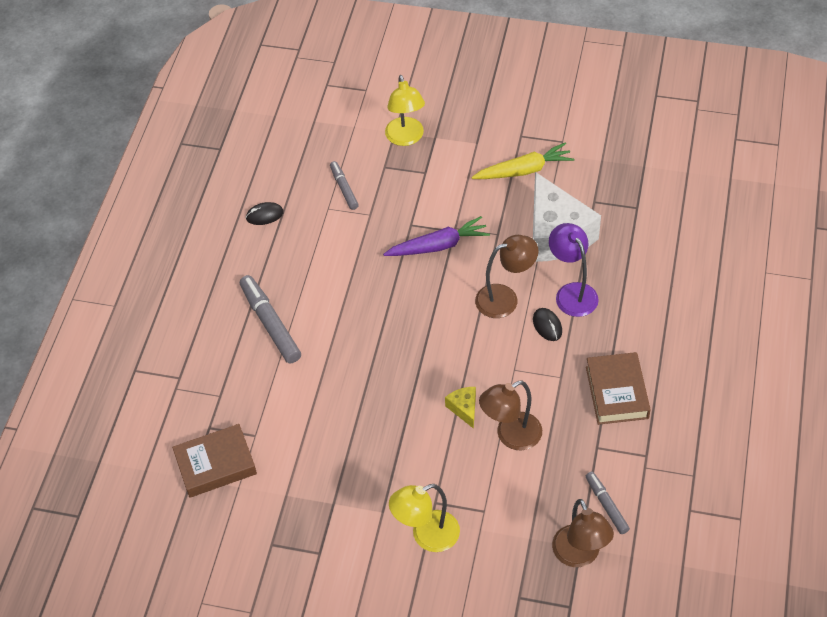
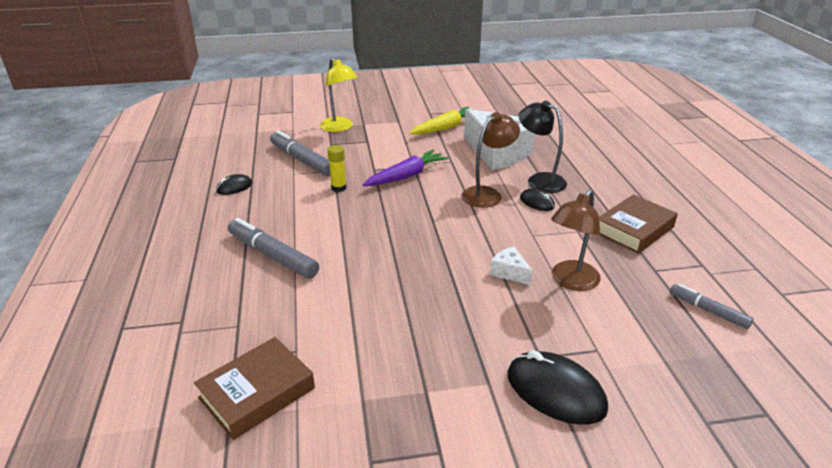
camera: 25 degrees left, 20 degrees down
grey marker [330,161,359,210] -> grey marker [270,130,330,176], size x1.70
yellow lamp [389,484,460,552] -> black mouse [508,350,608,425]
yellow cheese [445,387,476,429] -> white cheese [490,246,533,285]
purple lamp [549,223,599,317] -> black lamp [519,101,567,193]
brown lamp [552,499,614,567] -> none
brown book [586,352,651,425] -> brown book turned 75 degrees clockwise [599,194,678,254]
none -> yellow glue stick [328,145,347,192]

